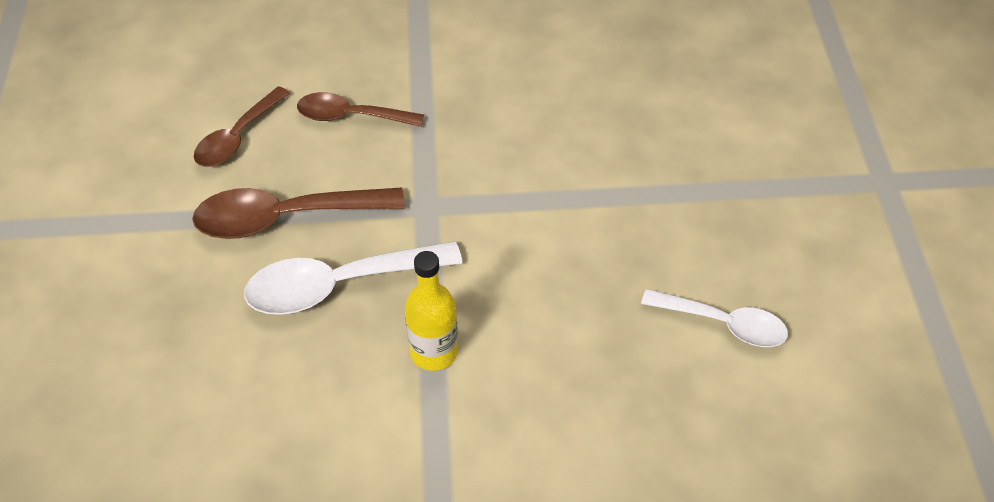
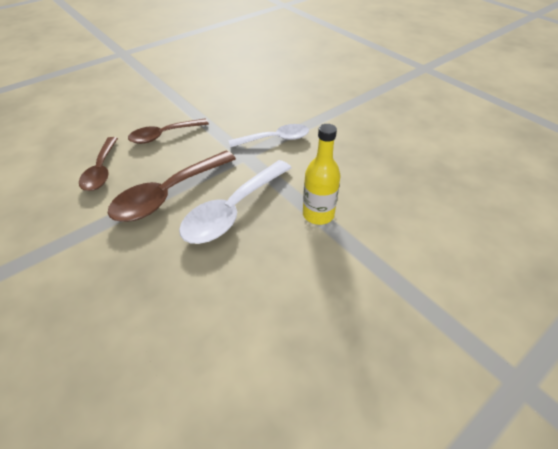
camera: 35 degrees left, 5 degrees down
white spoon [641,289,788,347] -> white spoon moved to [229,124,309,148]

